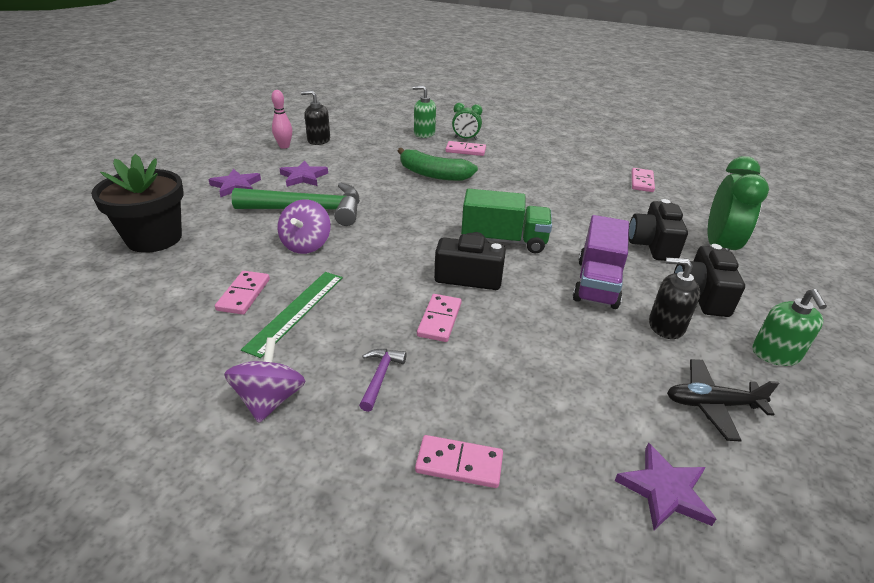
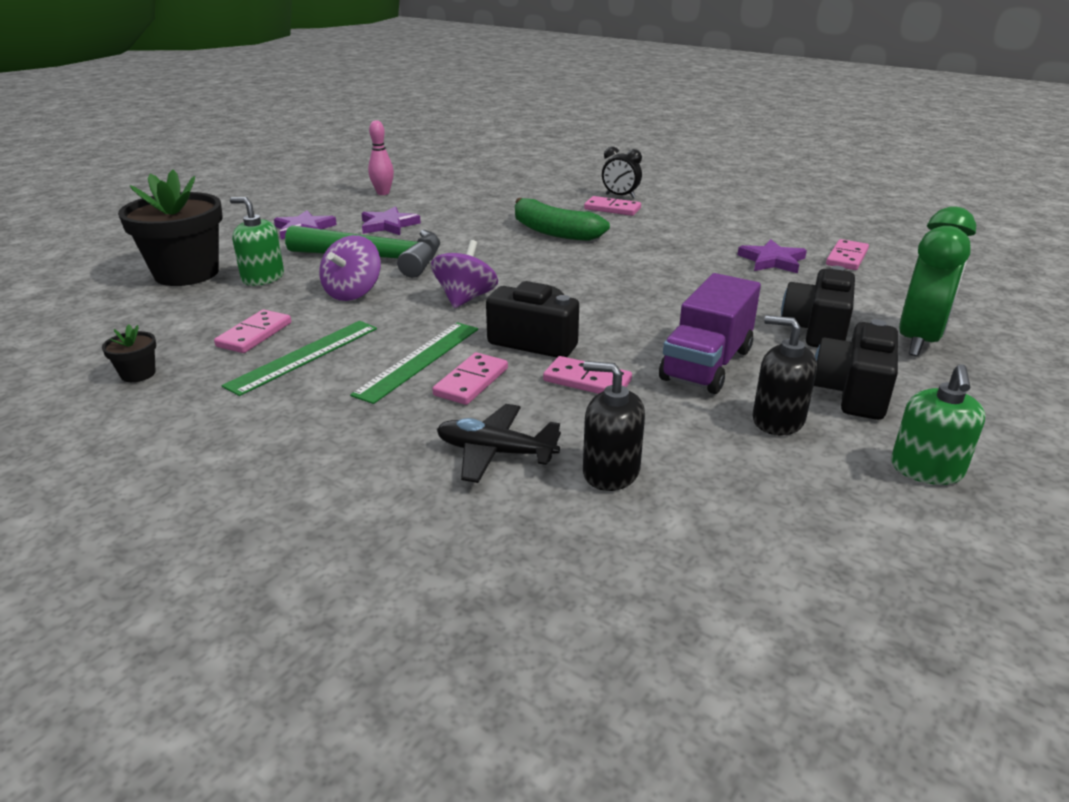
camera: 15 degrees right, 5 degrees down
purple spinning top [224,337,306,423] -> purple spinning top moved to [431,240,498,309]
black soap dispenser [301,91,330,145] -> black soap dispenser moved to [583,361,645,491]
purple hammer [359,349,407,412] -> none
green soap dispenser [413,86,436,138] -> green soap dispenser moved to [230,197,284,286]
pink domino [415,435,503,488] -> pink domino moved to [543,356,632,394]
green clock [452,103,482,140] -> black clock [602,146,642,198]
green truck [461,189,552,253] -> none
purple star [615,443,716,530] -> purple star moved to [737,239,807,273]
black plane [667,359,779,442] -> black plane moved to [437,404,561,483]
none -> black flower pot [102,325,157,382]
none -> green ruler [350,322,478,404]

